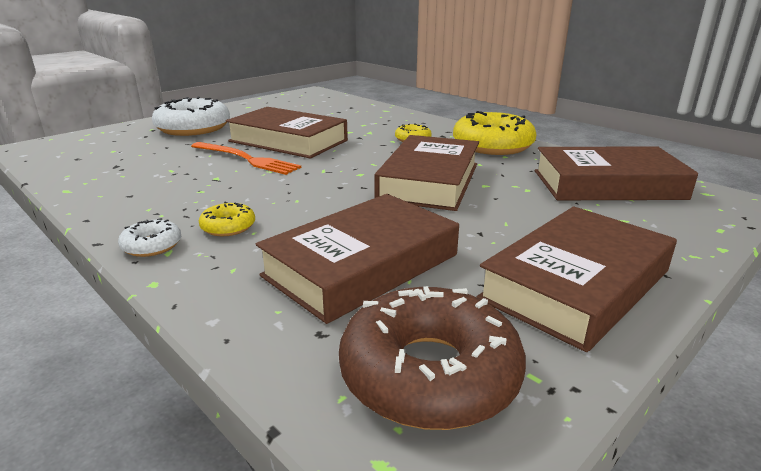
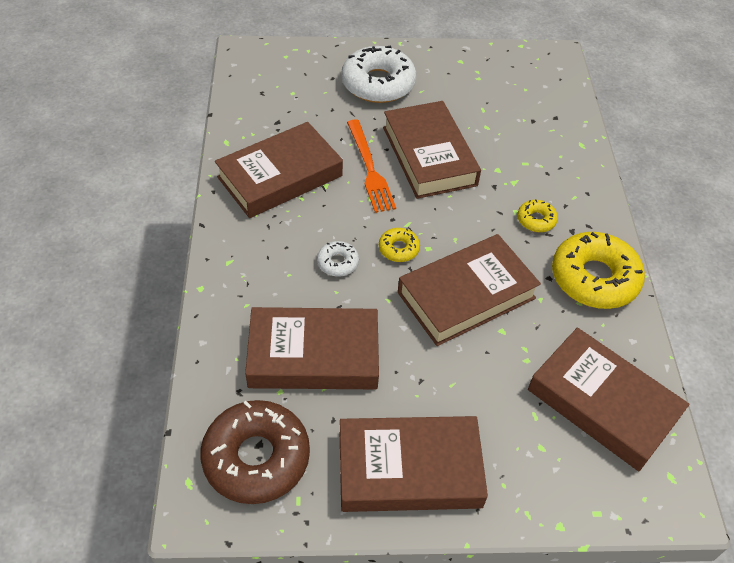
camera: 40 degrees right, 25 degrees up
white donut [118,218,181,257] -> white donut moved to [317,241,359,277]
yellow donut [199,202,255,236] -> yellow donut moved to [379,228,420,262]
none -> brown book [215,122,343,218]

